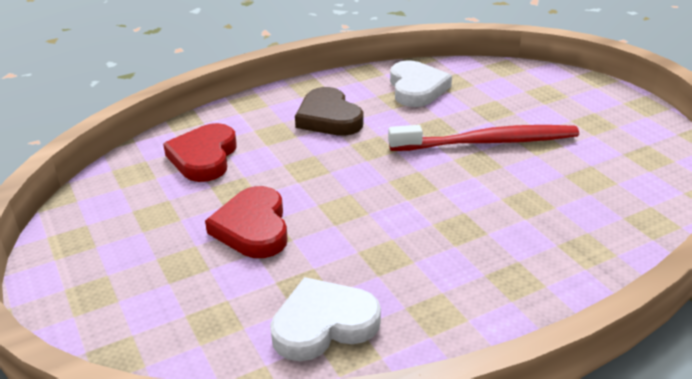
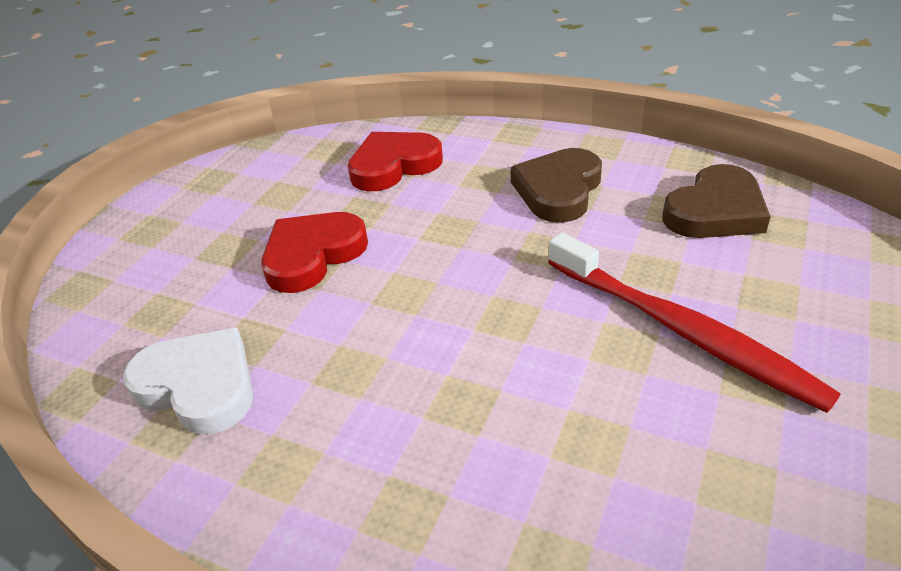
camera: 55 degrees right, 5 degrees up
white heart [390,60,452,107] -> brown heart [662,164,771,238]

